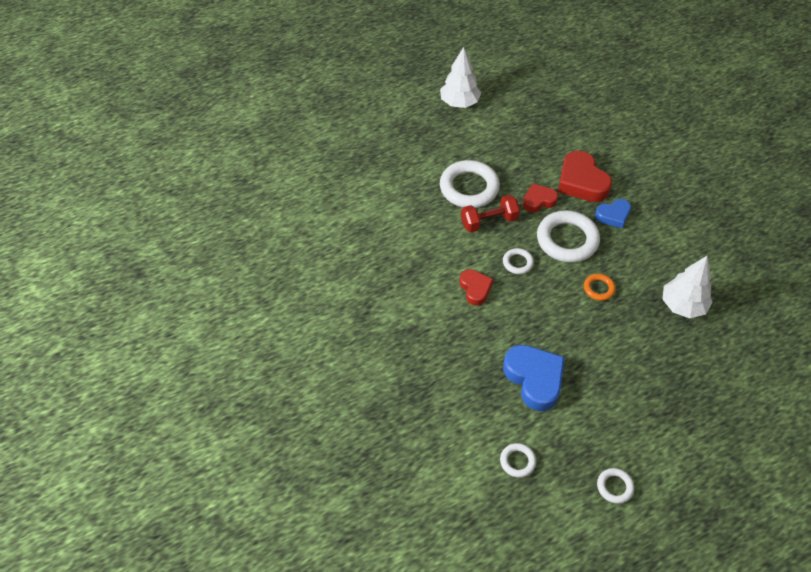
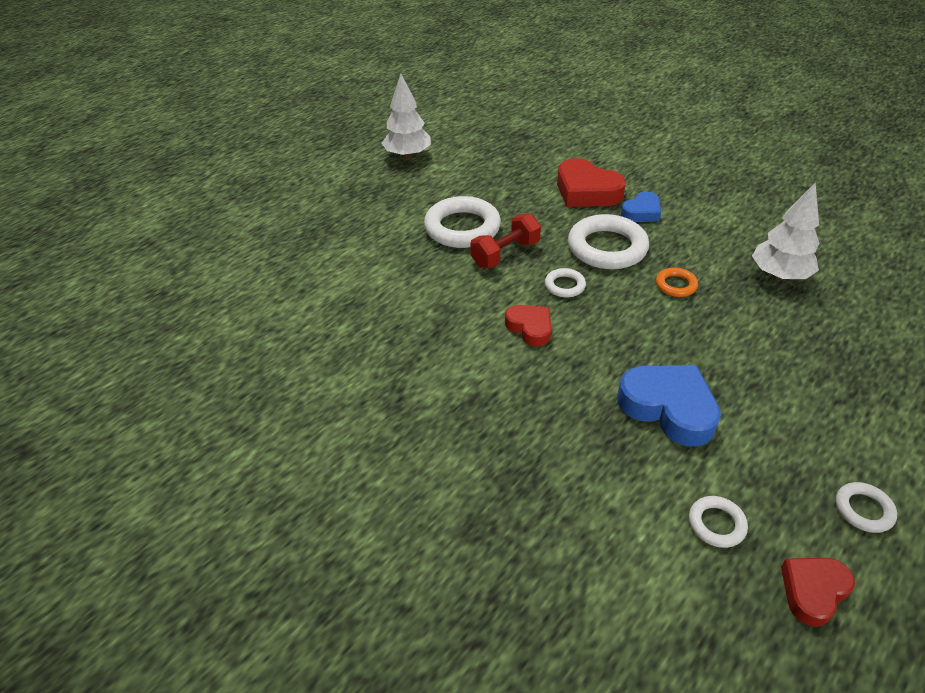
camera: 20 degrees left, 10 degrees down
red heart [523,183,558,212] -> red heart moved to [781,558,855,627]

